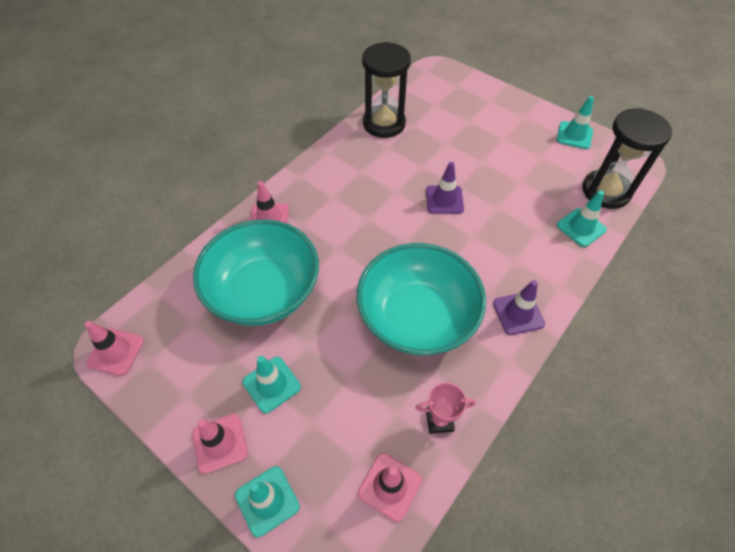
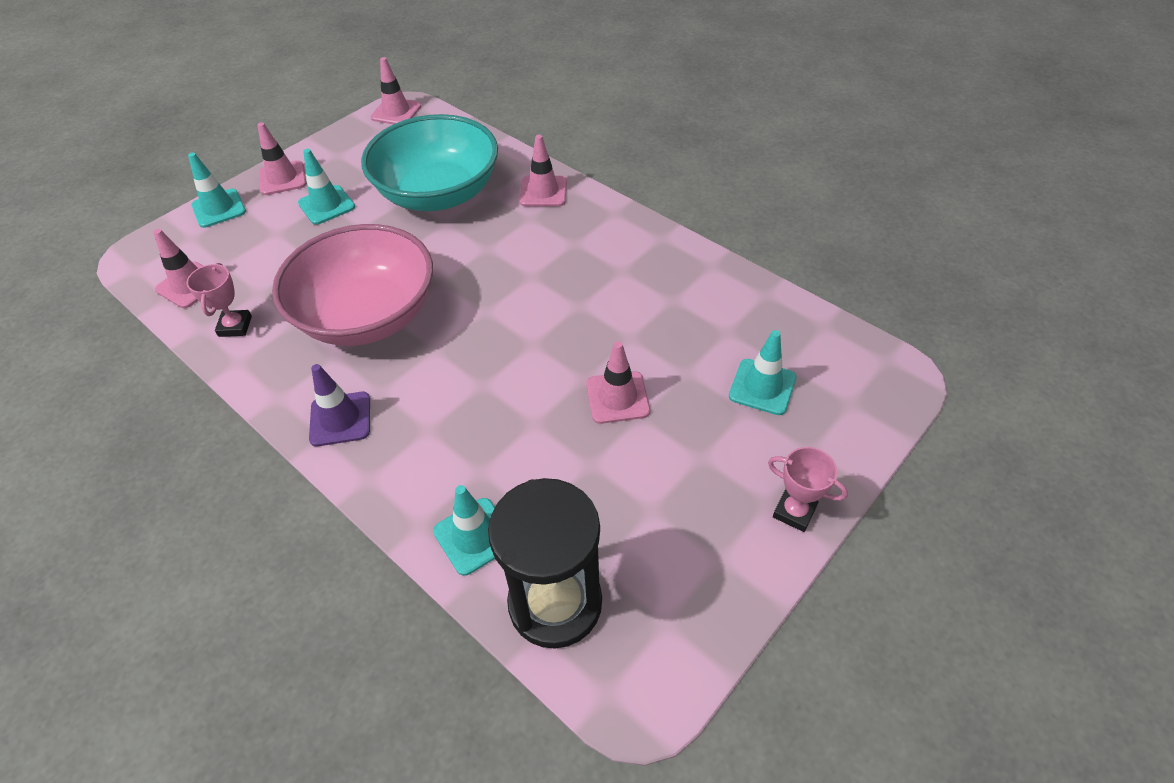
camera: 95 degrees right, 5 degrees down
turquoise bowl [357,243,486,355] -> pink bowl [272,224,433,346]
black hourglass [362,42,411,138] -> none
purple traffic cone [426,162,464,214] -> none
turquoise traffic cone [557,96,594,149] -> turquoise traffic cone moved to [729,330,797,415]
none -> pink traffic cone [586,341,650,424]
none -> pink trophy [768,447,848,532]

